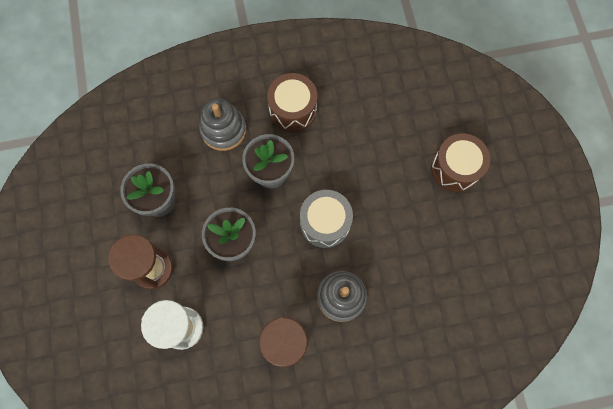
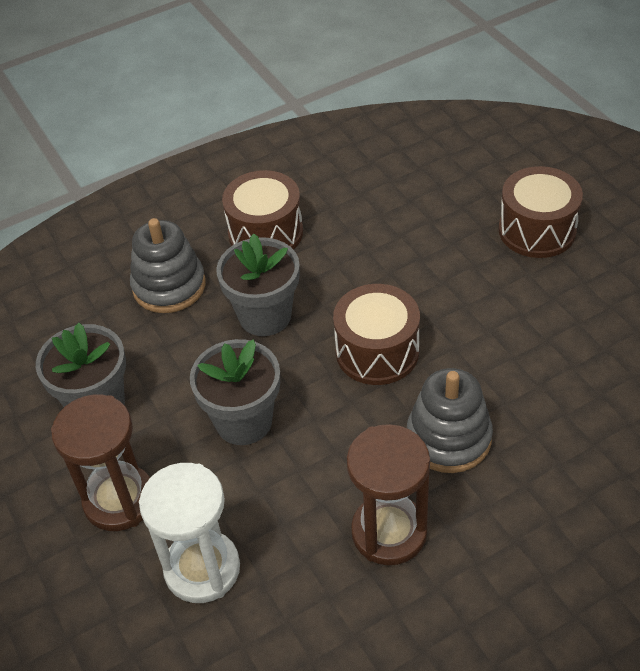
camera: 15 degrees left, 25 degrees down
grey drum [300,190,353,248] -> brown drum [333,284,420,385]

